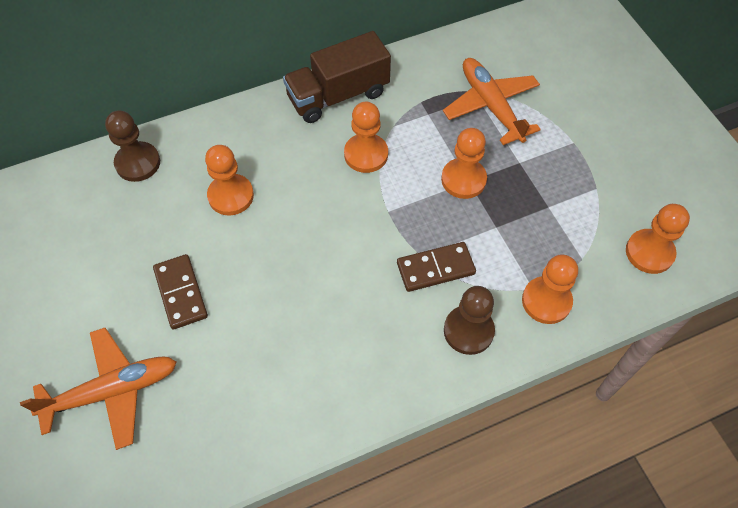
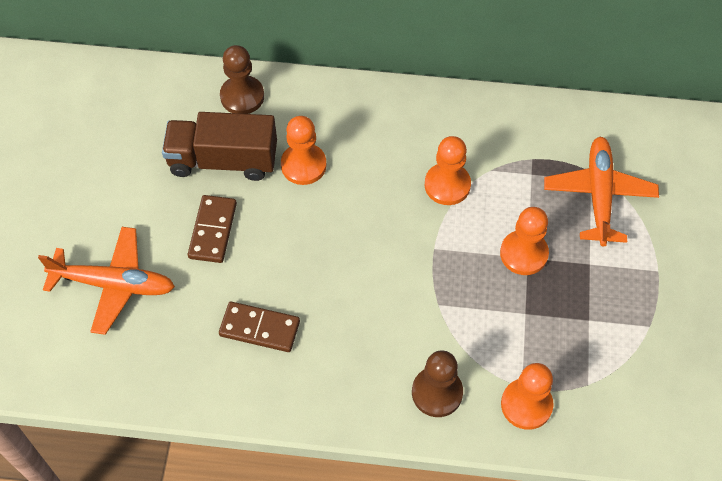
camera: 30 degrees right, 0 degrees up
brown truck [283,31,391,123] -> brown truck moved to [162,112,277,181]
brown domino [397,242,476,292] -> brown domino moved to [219,301,300,352]
orange pawn [626,204,690,274] -> none

